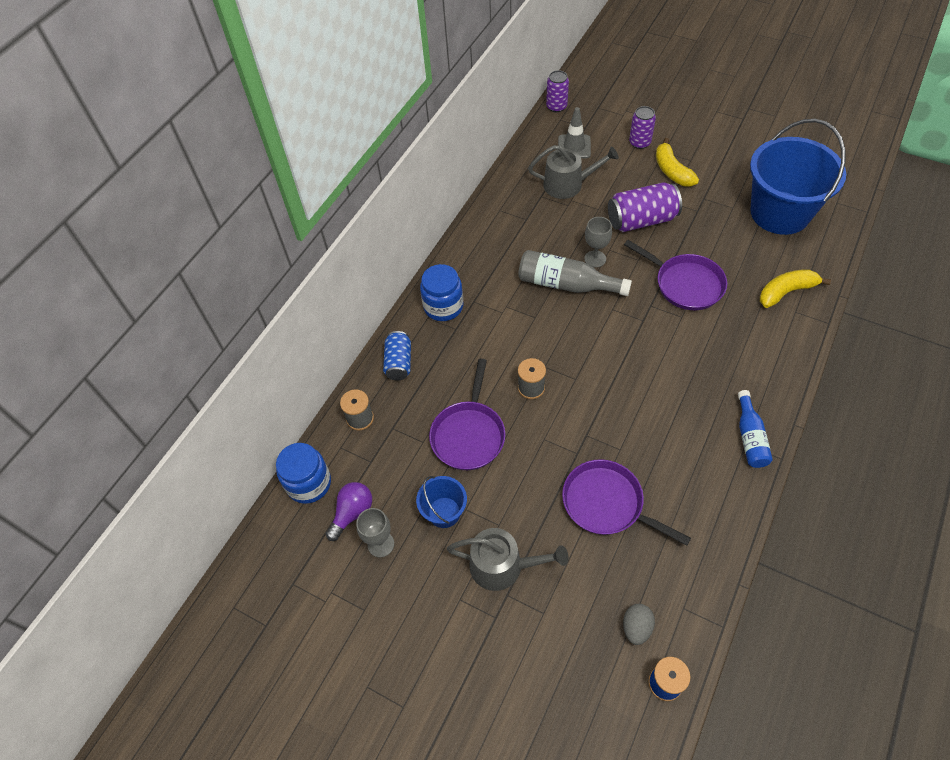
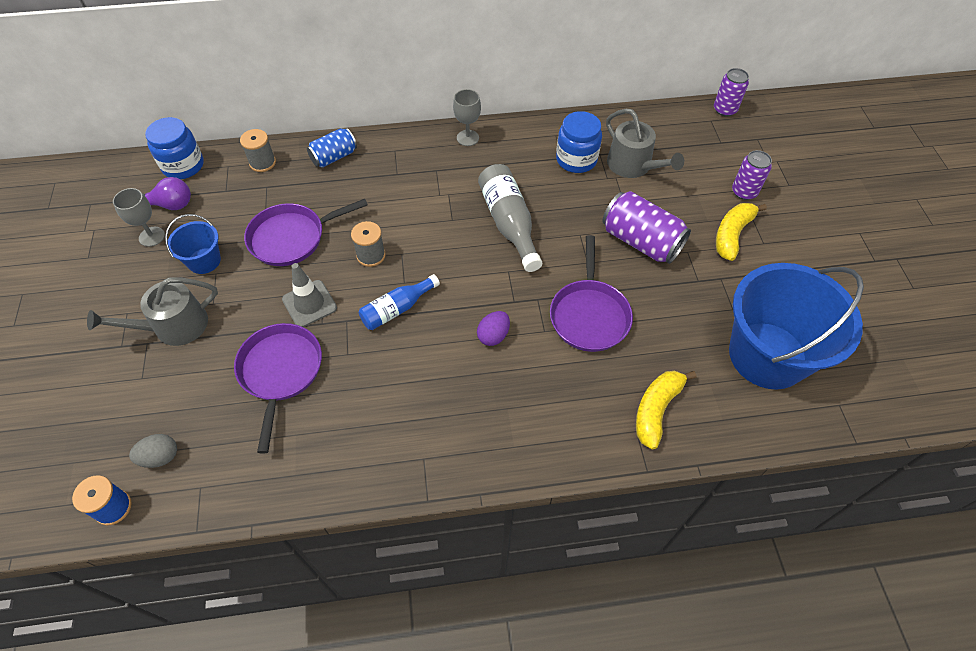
camera: 50 degrees right, 0 degrees up
blue jar [420,264,464,321] -> blue jar moved to [556,111,602,173]
grey watering can [447,528,569,591] -> grey watering can turned 90 degrees clockwise [87,277,218,346]
grey traffic cone [558,107,591,158] -> grey traffic cone moved to [282,263,337,327]
grey goblet [584,217,612,268] -> grey goblet moved to [453,89,481,146]
blue bottle [738,390,773,468] -> blue bottle moved to [359,274,440,330]
yellow banana [760,269,831,308] -> yellow banana turned 90 degrees counterclockwise [636,371,696,449]
none -> purple egg [477,311,510,346]

